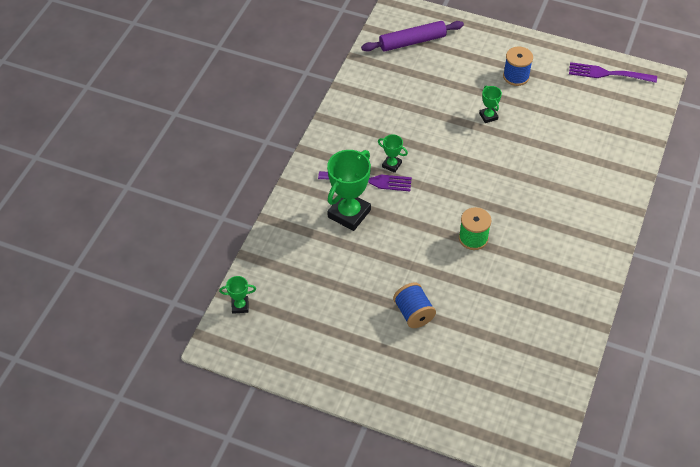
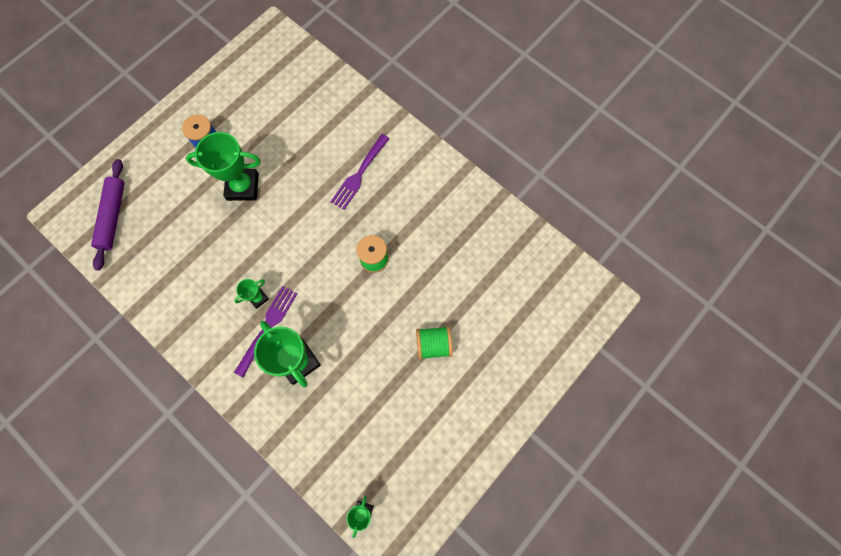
camera: 70 degrees left, 20 degrees up
blue spool [393,282,436,328] -> green spool [416,326,453,360]
green trophy [479,85,502,123] -> green trophy [186,132,261,201], size x2.05
purple fork [569,62,657,83] -> purple fork moved to [330,134,390,210]

